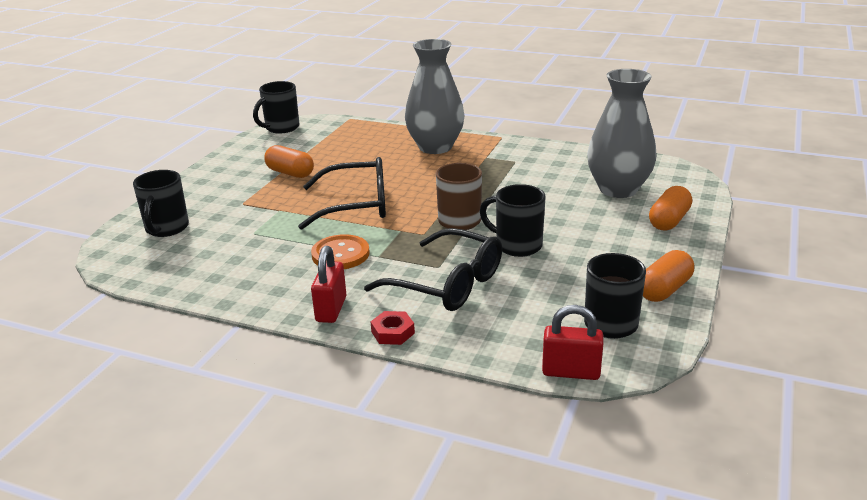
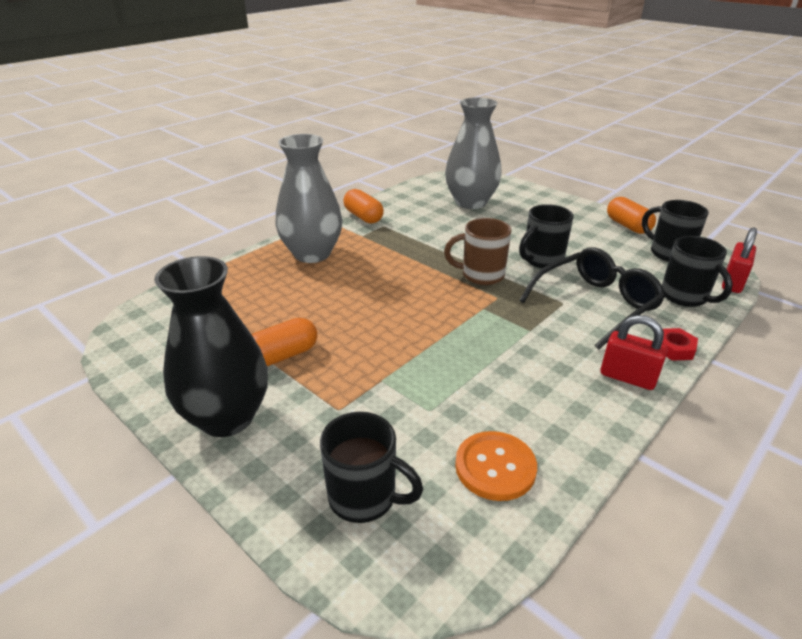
camera: 70 degrees left, 5 degrees up
black mug [253,81,299,134] -> black mug moved to [662,236,733,307]
black glasses [298,157,386,230] -> none
orange button [311,234,370,269] -> orange button moved to [455,431,537,501]
orange capsule [649,186,692,231] -> orange capsule moved to [343,189,384,224]
none -> black vase [154,256,268,437]

